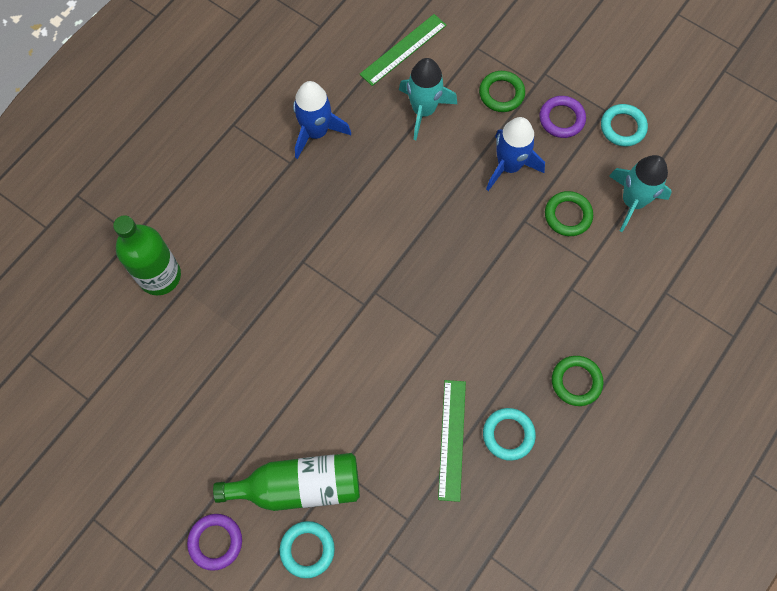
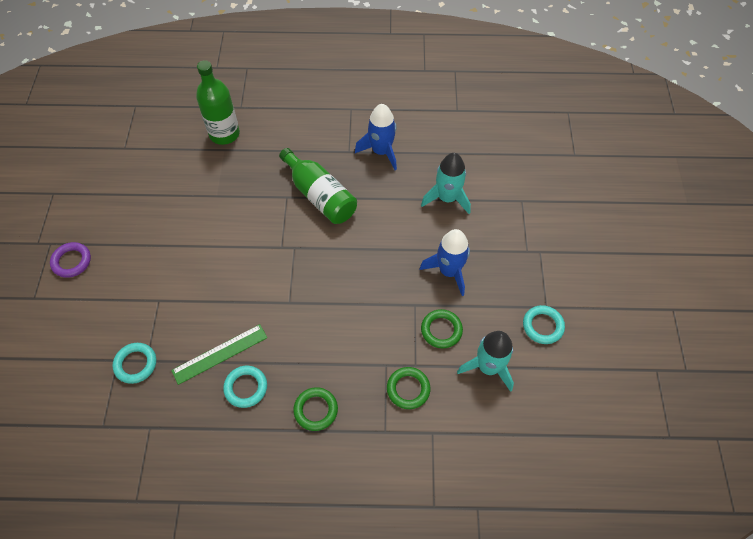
camera: 55 degrees right, 10 degrees down
green bottle [213,453,360,511] -> green bottle moved to [279,148,357,224]
turquoise ring [280,521,335,578] -> turquoise ring moved to [113,343,156,384]
green ruler [360,14,447,86] -> none
green ring [479,71,525,112] -> green ring moved to [387,367,430,409]
purple ring [539,96,586,138] -> none

